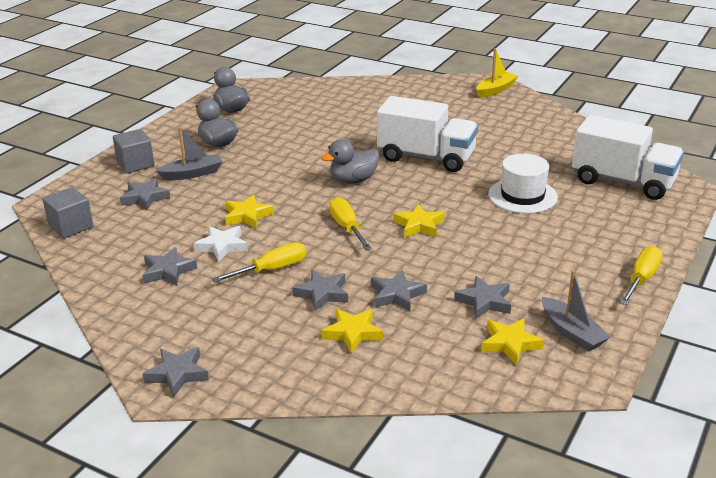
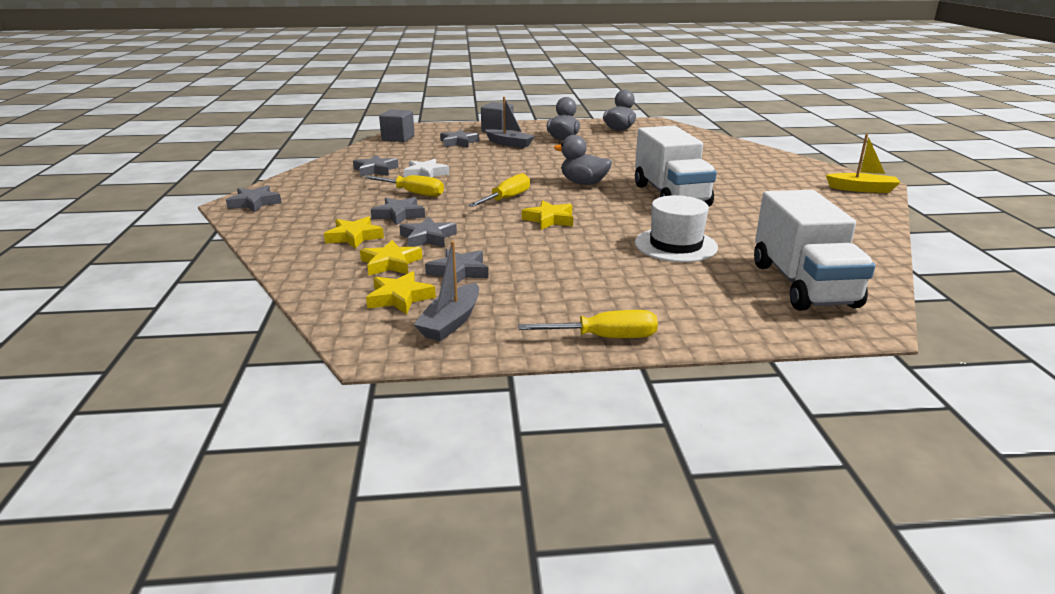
camera: 55 degrees right, 5 degrees down
yellow star [225,195,274,228] -> yellow star moved to [360,240,422,276]

